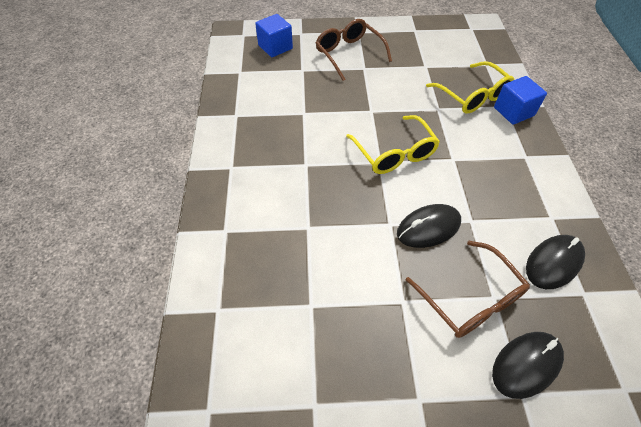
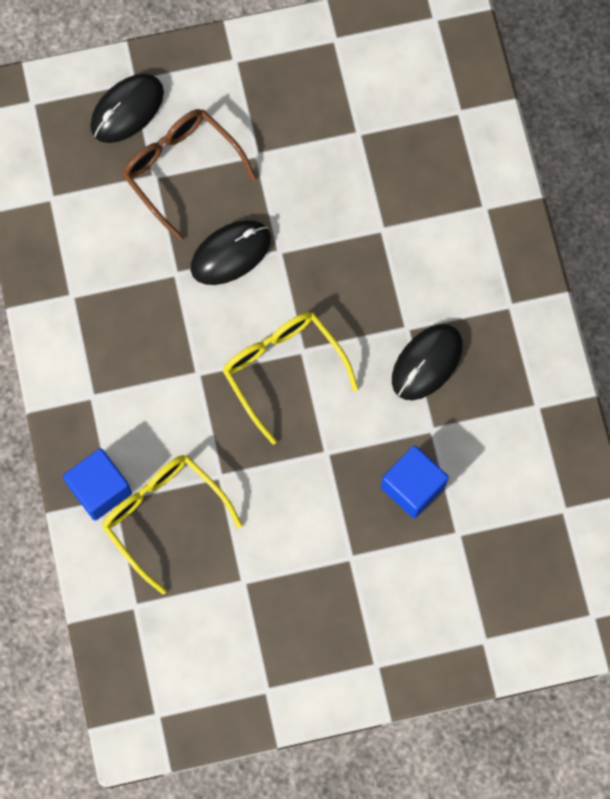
camera: 170 degrees right, 20 degrees up
blue cube [255,14,293,57] -> blue cube moved to [381,445,449,518]
brown glasses [316,19,392,81] -> none
black mouse [526,235,585,289] -> black mouse moved to [392,324,463,400]

